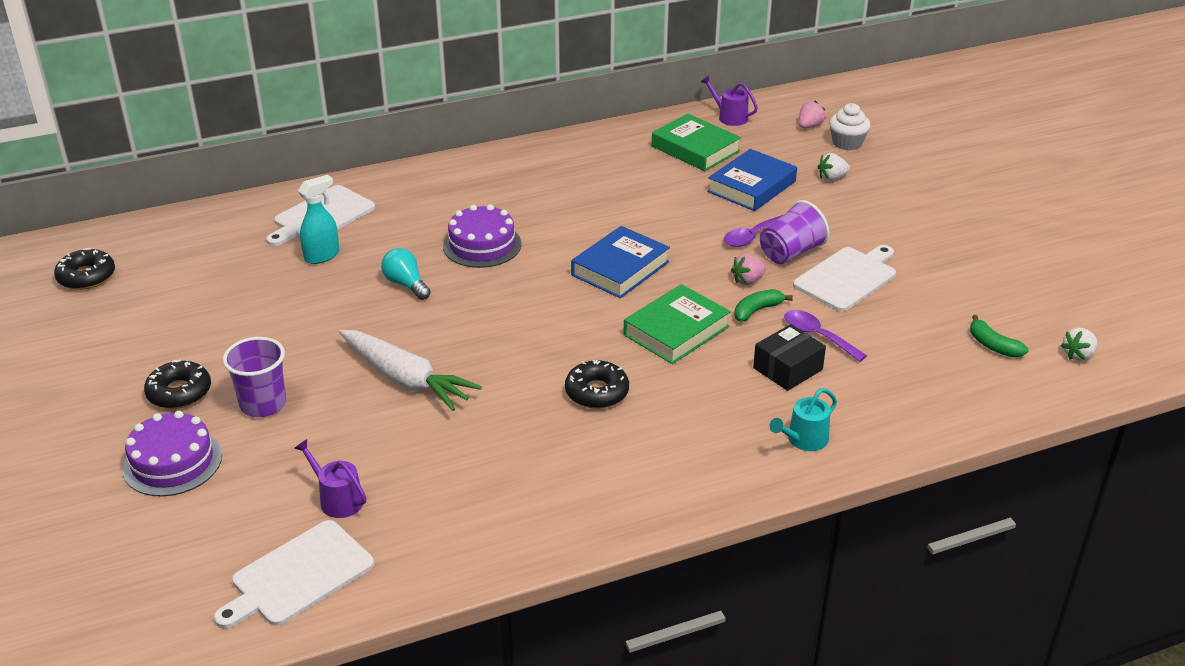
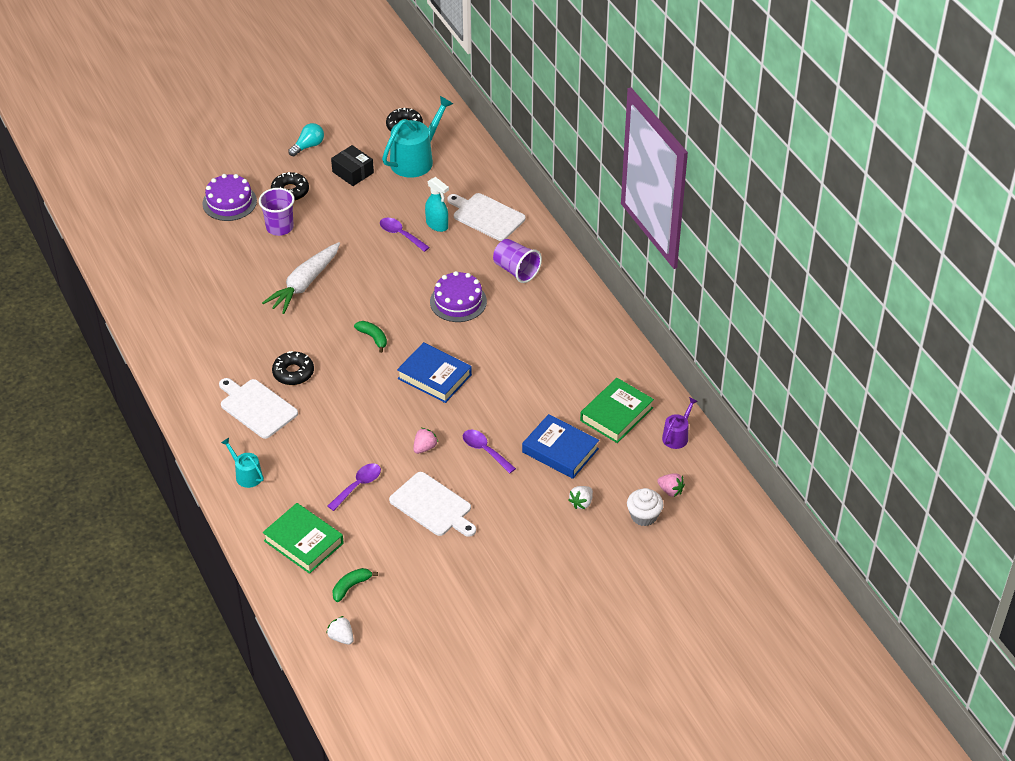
camera: 85 degrees right, 10 degrees up
white cutting board [214,520,374,629] -> white cutting board moved to [219,378,298,439]
purple watering can [294,439,366,518] -> none
turquoise light bulb [381,248,431,300] -> turquoise light bulb moved to [288,123,324,156]
green book [624,284,731,364] -> green book moved to [263,503,344,574]
pink strawberry [731,254,766,285] -> pink strawberry turned 75 degrees clockwise [413,428,438,454]
green banana [734,289,793,322] -> green banana moved to [354,321,387,353]
black box [753,324,826,391] -> black box moved to [331,145,374,186]
purple cup [760,200,829,264] -> purple cup moved to [493,239,542,283]
white strawberry [818,153,850,181] -> white strawberry turned 120 degrees counterclockwise [568,486,593,509]
none -> purple spoon [380,218,430,252]
none -> turquoise watering can [382,96,453,178]

